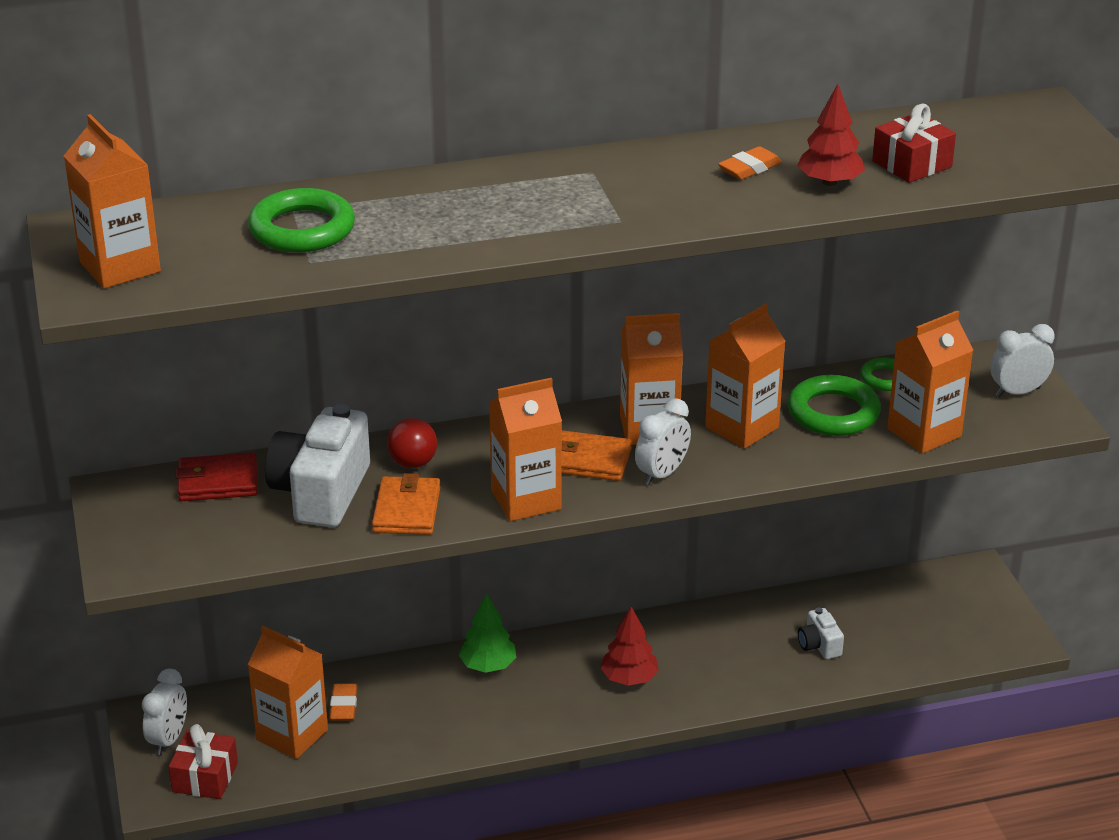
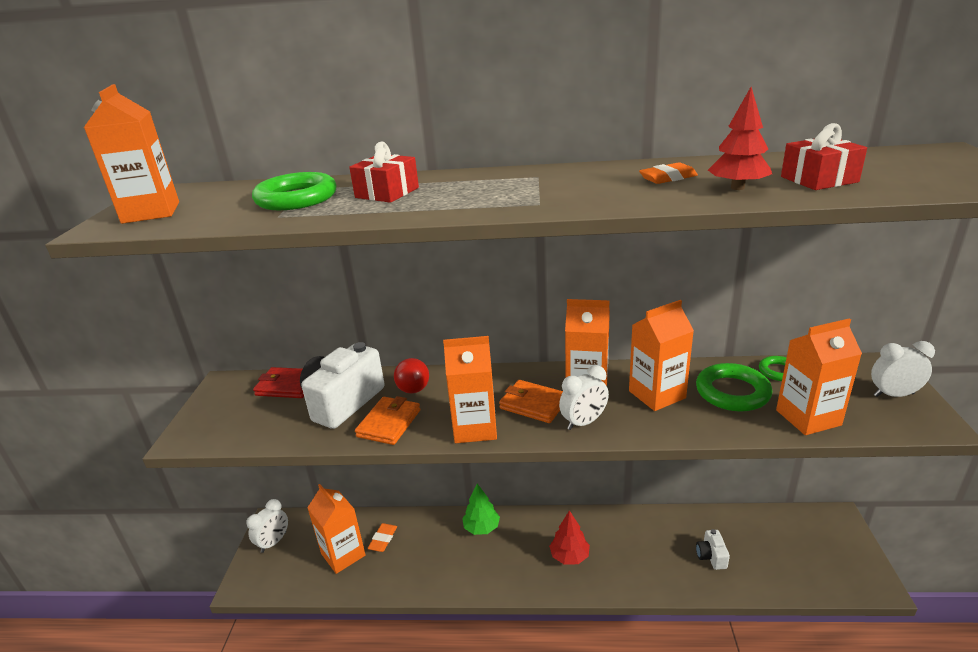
camera: 20 degrees right, 5 degrees down
red gift [168,724,238,799] -> red gift moved to [349,142,419,203]

